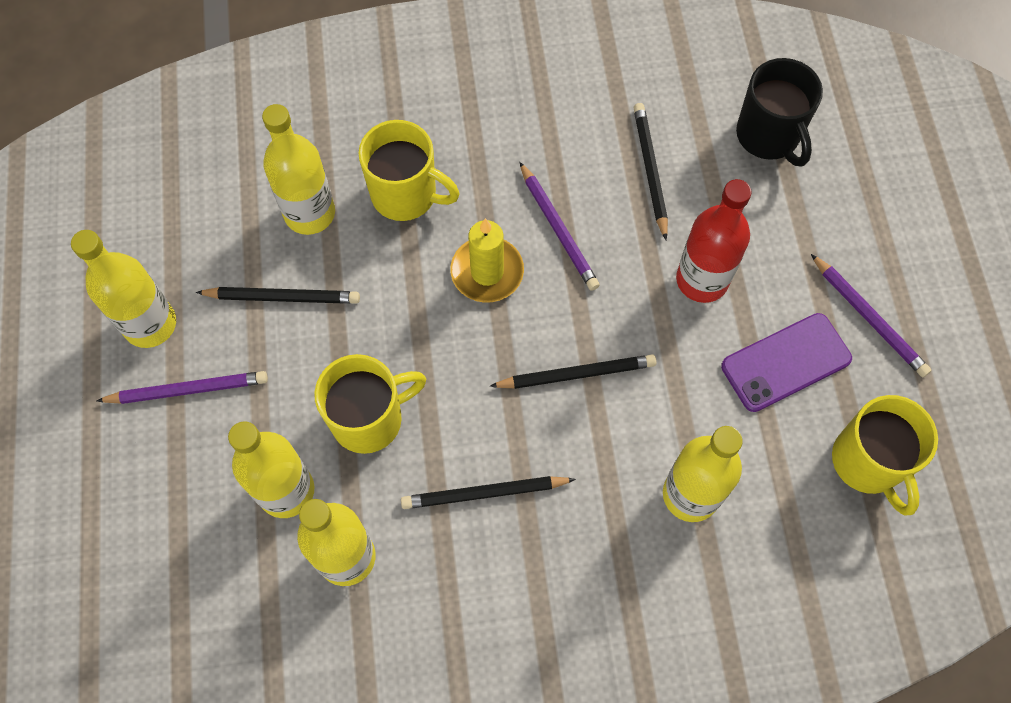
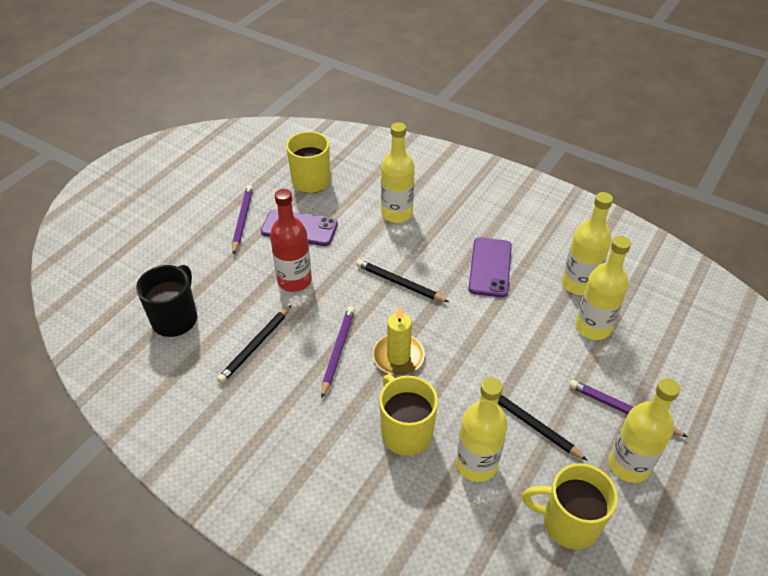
camera: 140 degrees left, 20 degrees down
yellow mug [314,354,426,454] -> yellow mug moved to [522,463,618,550]
black pencil [401,476,576,509] -> purple phone [468,237,512,297]

